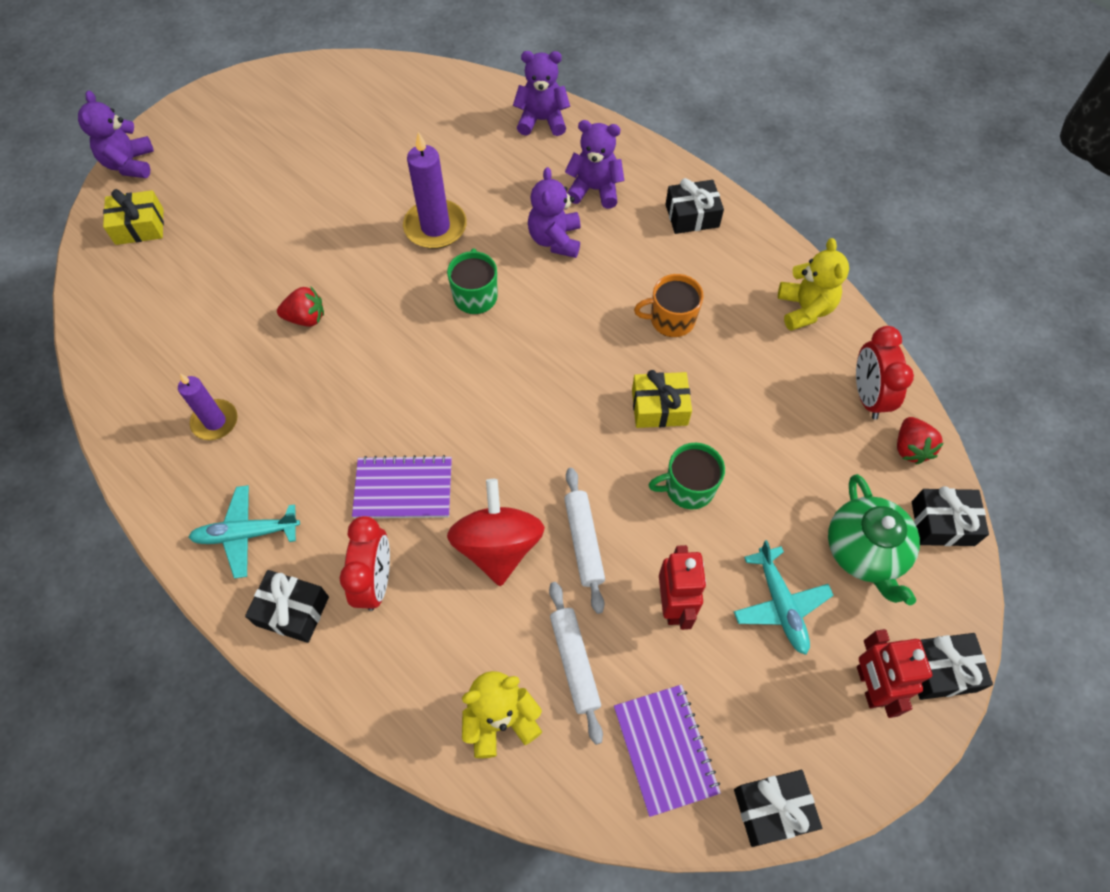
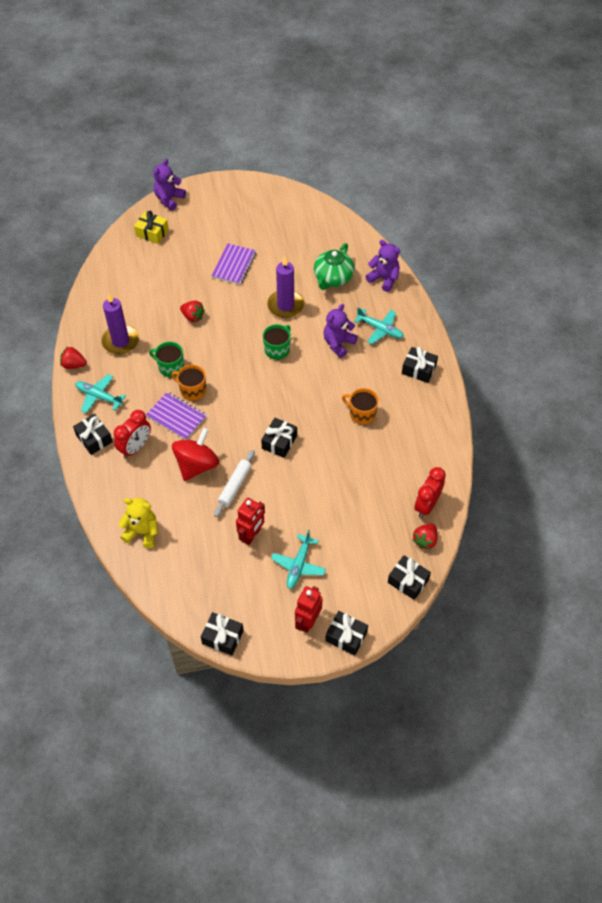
camera: 35 degrees right, 5 degrees down
purple candle [178,374,238,440] -> purple candle [101,293,139,355], size x1.53
white rolling pin [549,582,603,745] -> none
purple teddy bear [565,120,624,209] -> turquoise plane [354,308,404,344]
purple notebook [614,685,721,817] -> purple notebook moved to [211,243,256,285]
yellow gift [632,370,692,428] -> none
green mug [648,443,725,510] -> green mug moved to [149,342,184,377]
yellow teddy bear [778,238,849,331] -> none
green teapot [828,474,920,605] -> green teapot moved to [314,243,354,290]
none -> red strawberry [60,347,87,369]
none -> orange mug [171,365,206,401]
none -> black gift [261,418,297,458]

